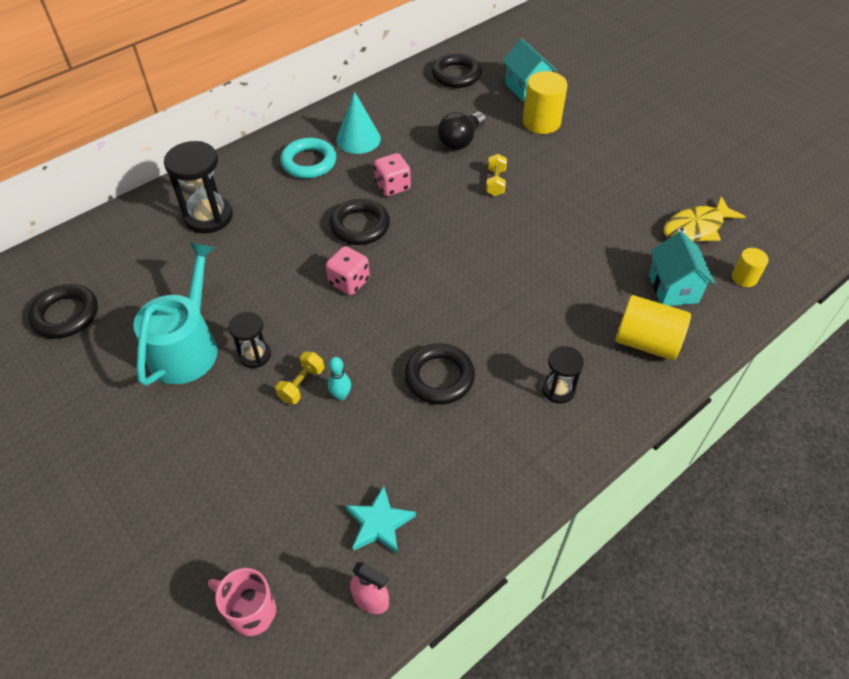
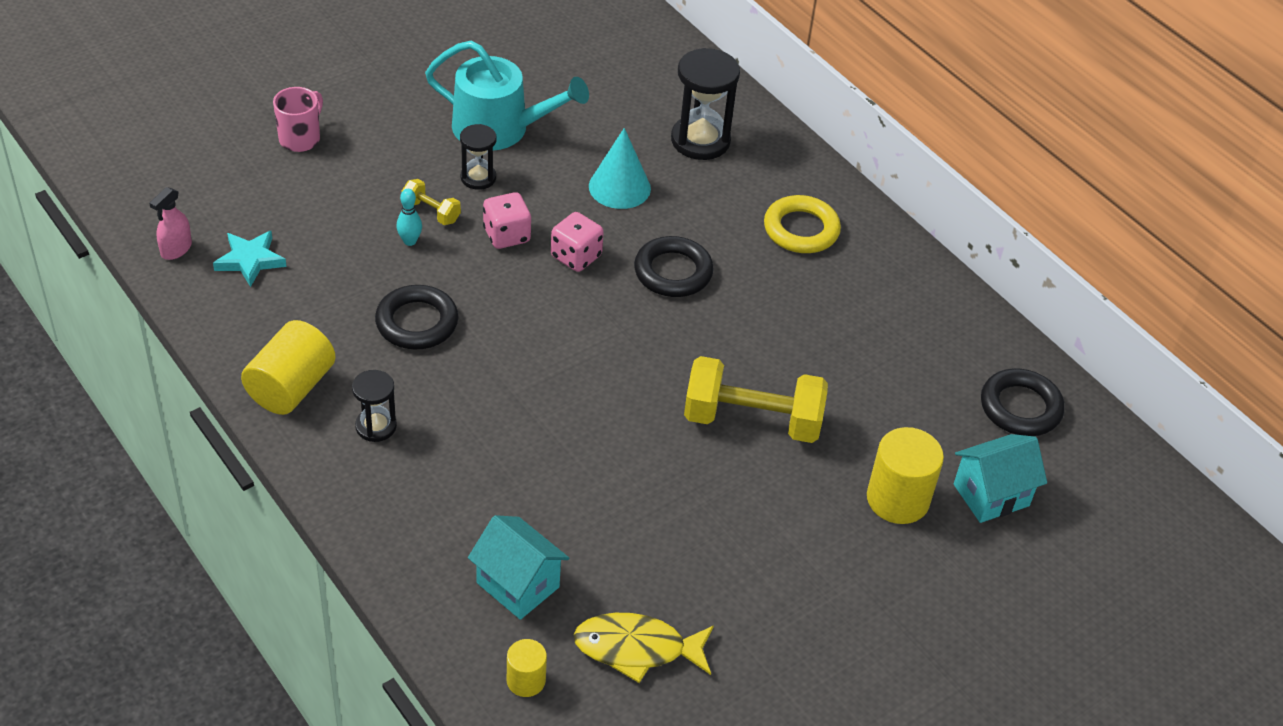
camera: 90 degrees right, 5 degrees down
black ring [28,284,98,339] -> none
pink mug [208,568,276,636] -> pink mug moved to [273,87,323,152]
turquoise ring [280,138,336,179] -> yellow ring [764,195,841,253]
turquoise cone [336,91,381,154] -> turquoise cone moved to [589,128,651,209]
pink dice [374,153,411,196] -> pink dice moved to [483,192,531,249]
black light bulb [438,112,486,150] -> none
yellow dumbbell [486,154,507,196] -> yellow dumbbell [684,356,828,443], size x2.12
yellow cylinder [615,295,691,360] -> yellow cylinder moved to [241,320,336,415]
turquoise house [649,231,715,306] -> turquoise house turned 45 degrees clockwise [468,515,569,620]
yellow fish [664,196,746,242] -> yellow fish turned 60 degrees counterclockwise [573,613,714,683]

